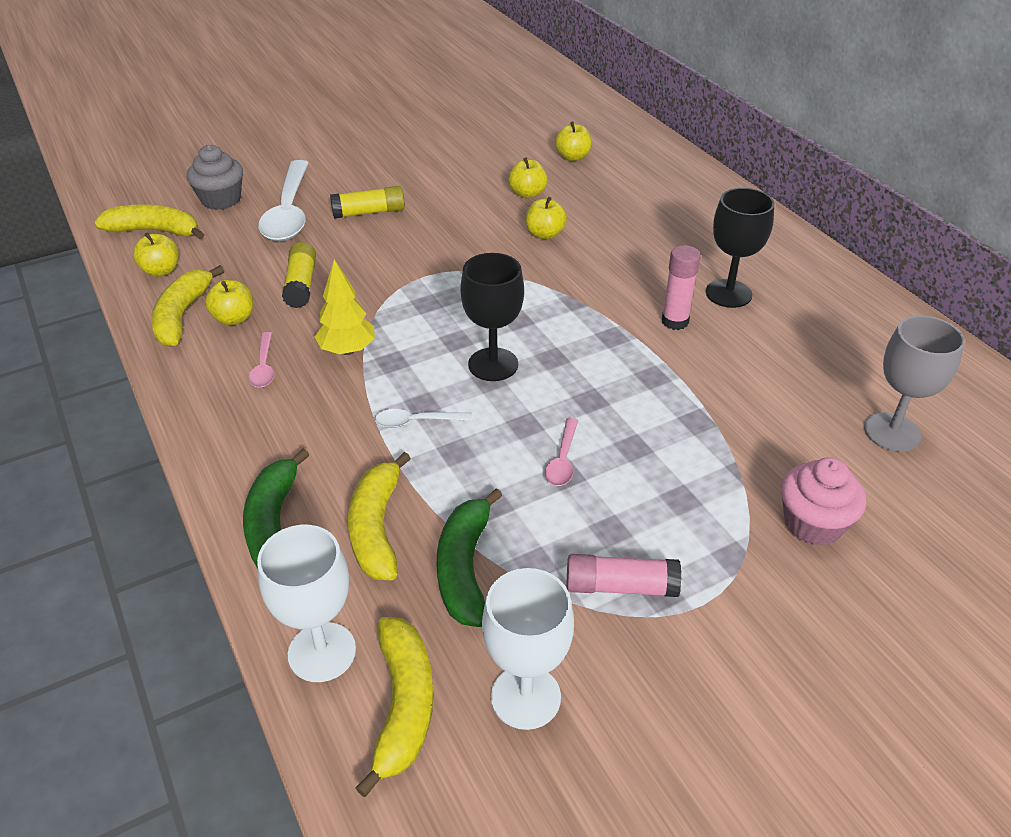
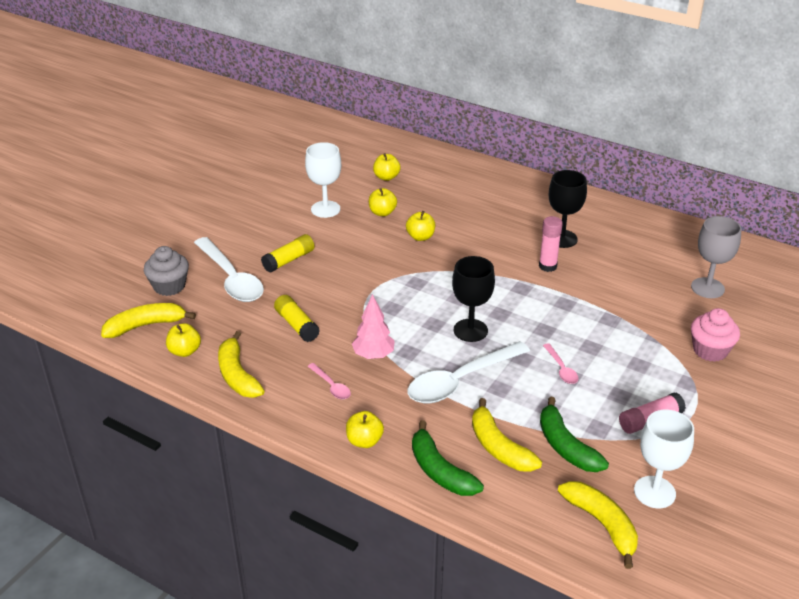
camera: 30 degrees left, 5 degrees down
yellow apple [205,280,253,325] -> yellow apple moved to [346,411,384,448]
white goblet [257,525,356,682] -> white goblet moved to [305,142,341,218]
yellow tree [315,259,375,355] -> pink tree [352,294,395,359]
white spoon [375,409,472,428] -> white spoon [408,341,530,403], size x2.22

